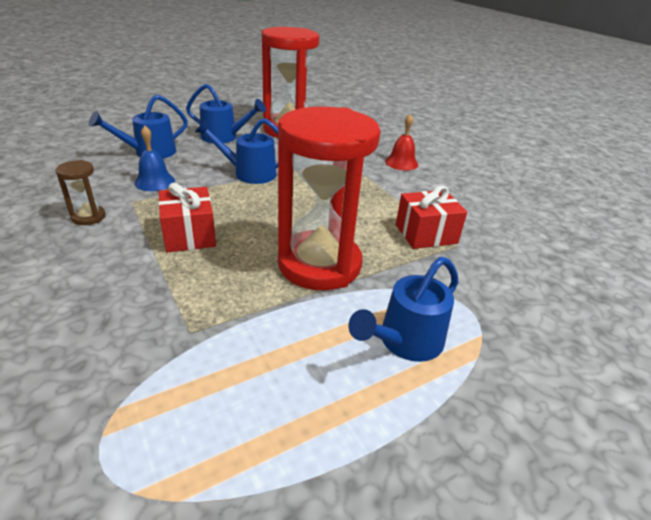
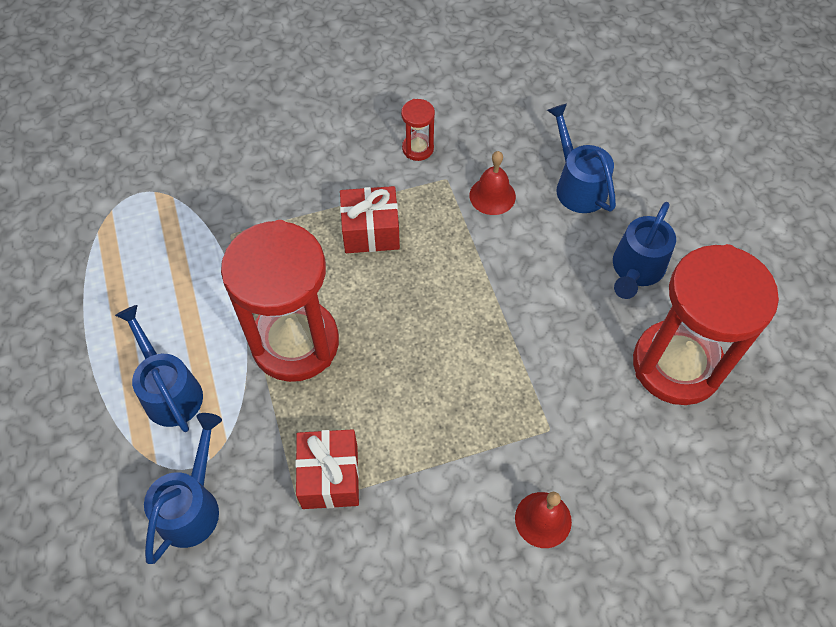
camera: 105 degrees right, 25 degrees up
brown hourglass [55,160,105,225] -> red hourglass [401,99,435,161]
blue bell [134,126,175,191] -> red bell [470,151,516,215]
blue watering can [195,118,278,184] -> blue watering can moved to [144,413,222,564]

